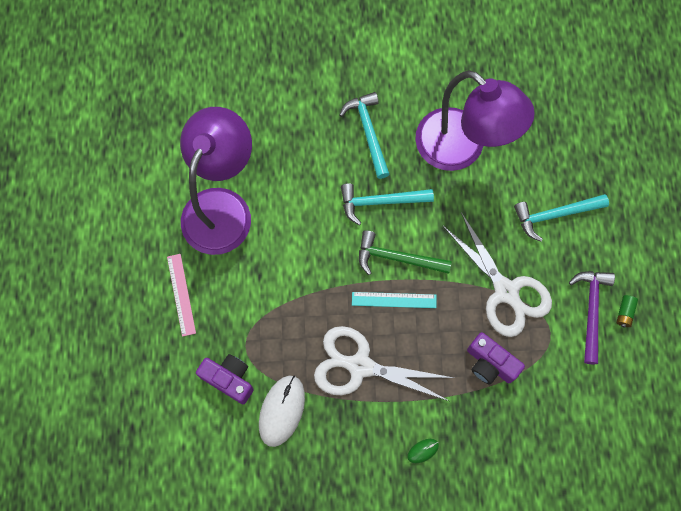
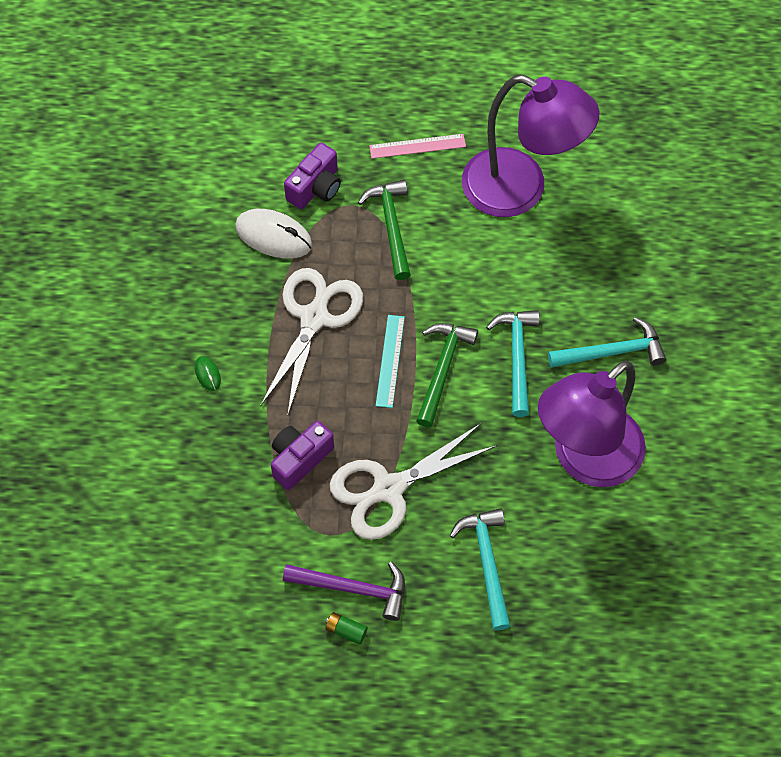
camera: 95 degrees right, 10 degrees down
none -> green hammer [358,180,411,280]

